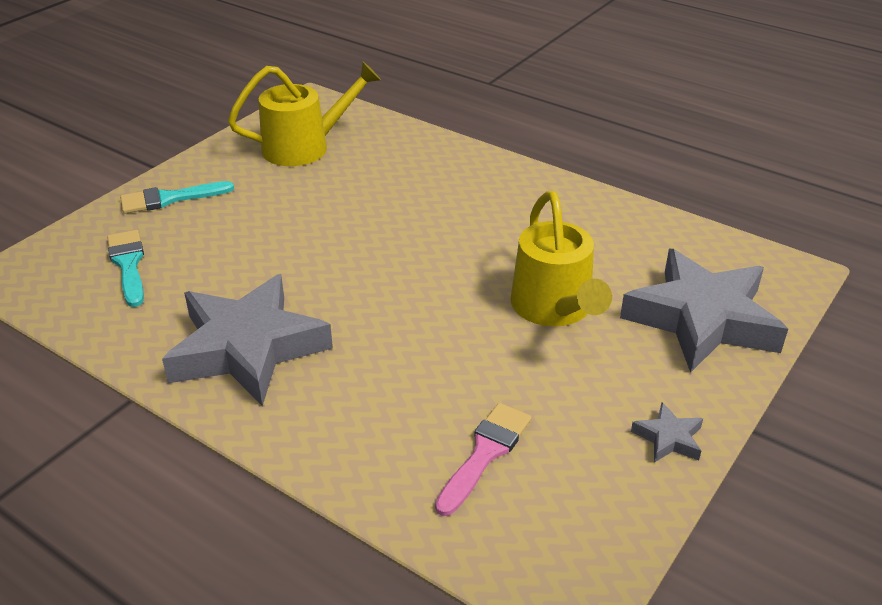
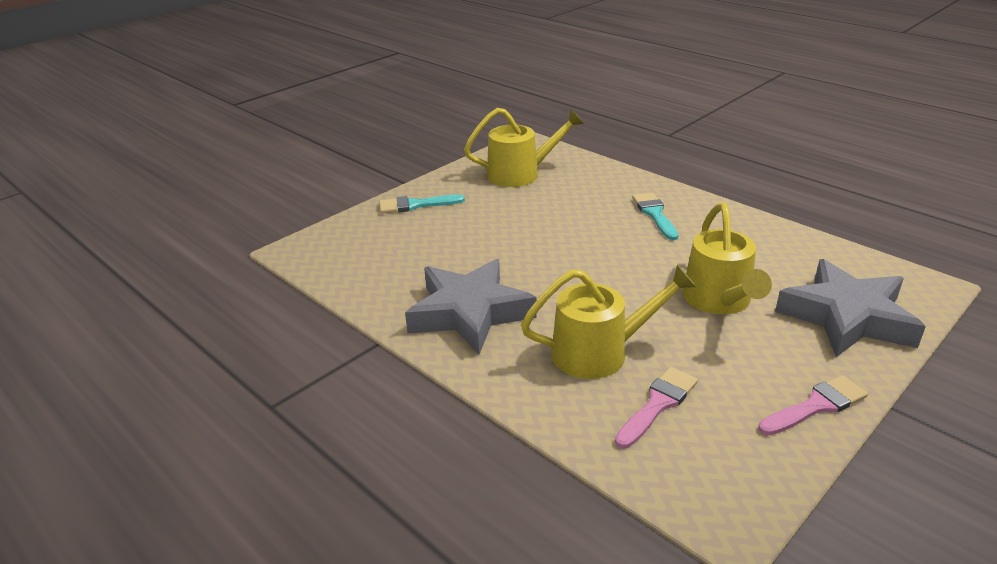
camera: 10 degrees right, 5 degrees down
turquoise brush [107,230,144,307] -> turquoise brush moved to [632,192,678,240]
grey star [631,402,703,463] -> pink brush [758,375,868,435]
none -> yellow watering can [521,264,697,379]

